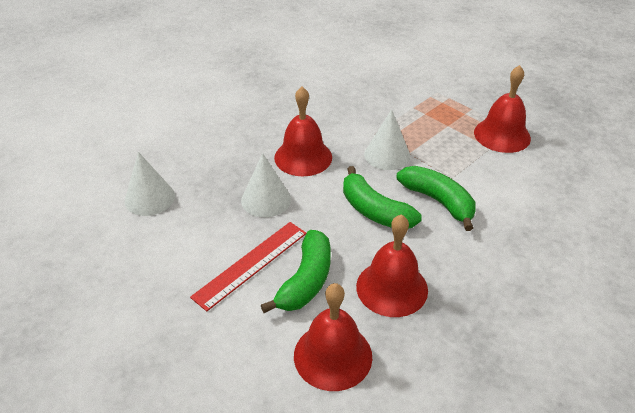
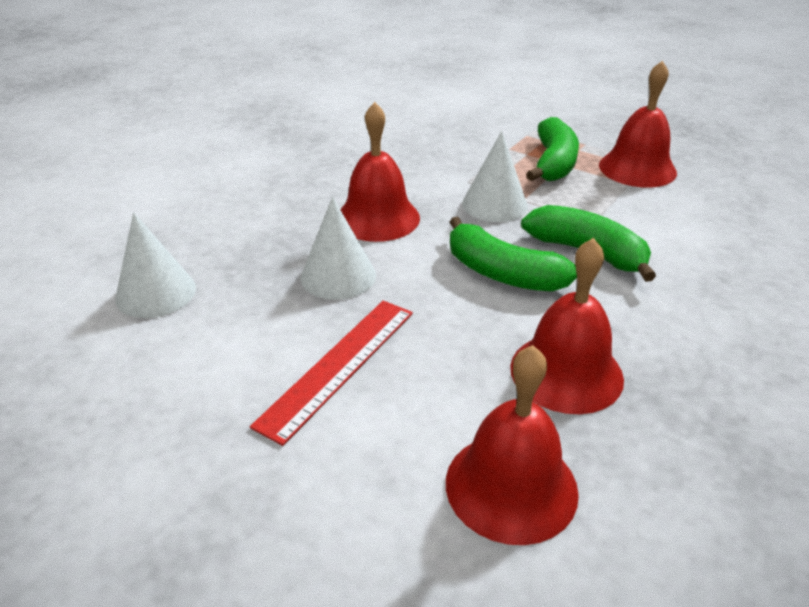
camera: 10 degrees left, 5 degrees down
green banana [261,230,331,313] -> green banana moved to [526,117,579,181]

